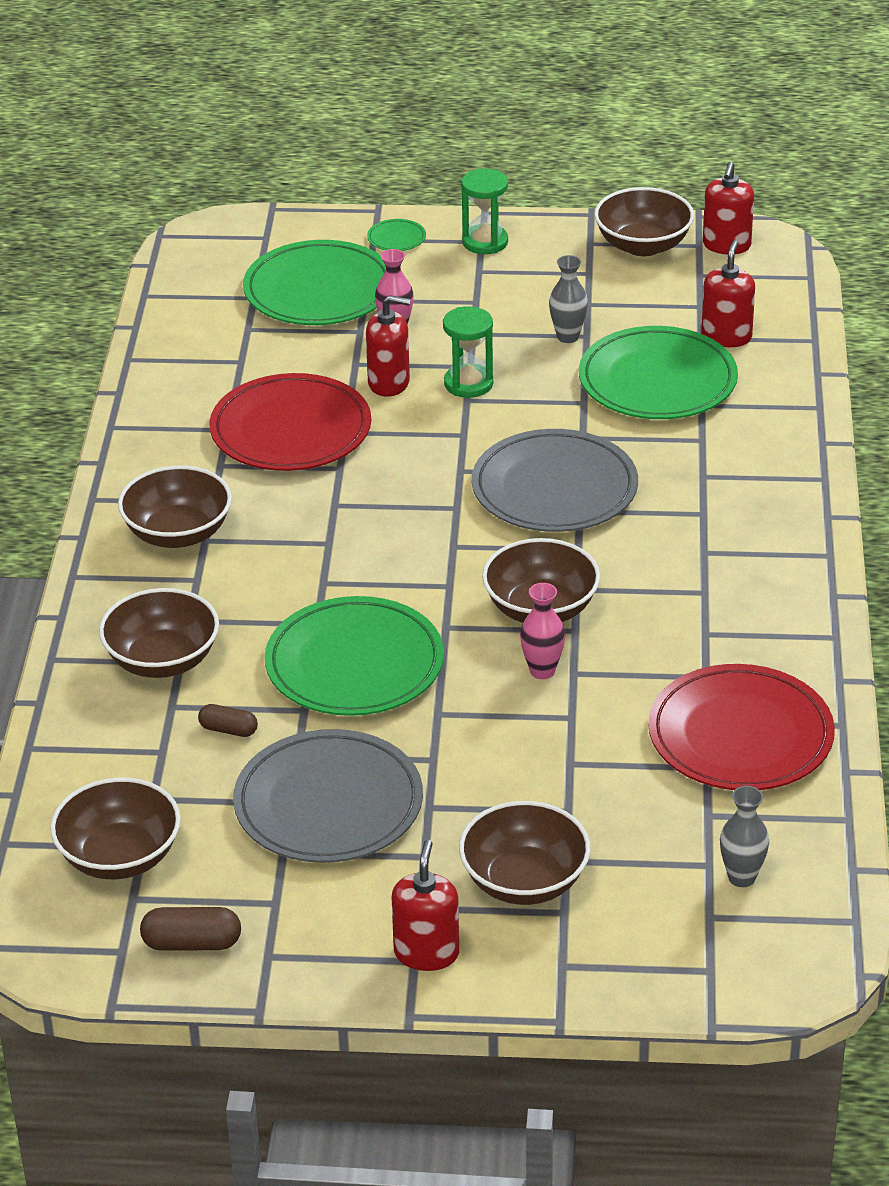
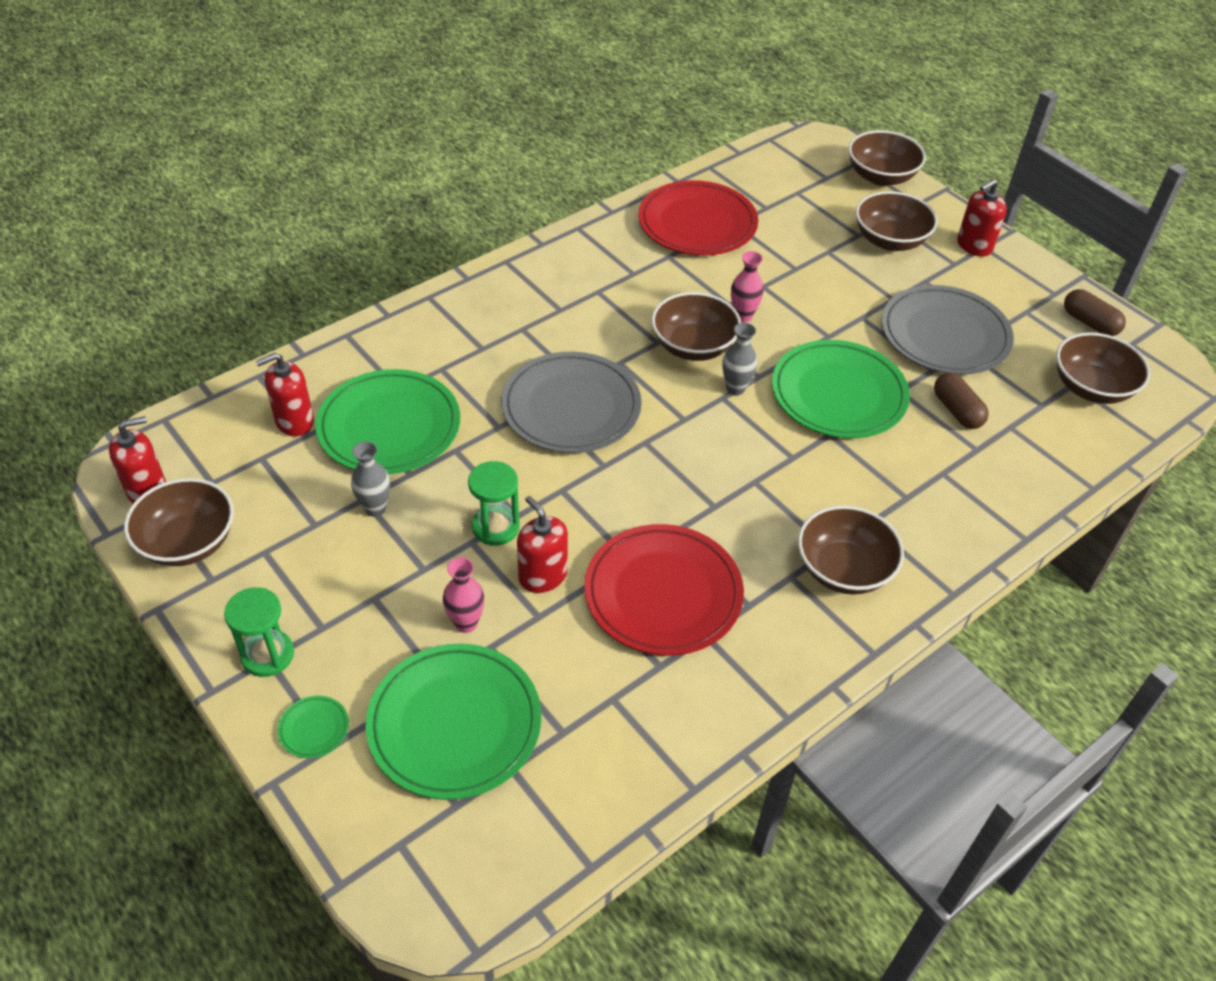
camera: 135 degrees left, 10 degrees up
brown bowl [99,588,219,678] -> brown bowl moved to [848,130,926,186]
brown capsule [198,704,258,737] -> brown capsule [934,372,989,429], size x1.51
grey vase [720,786,769,887] -> grey vase moved to [722,323,757,395]

